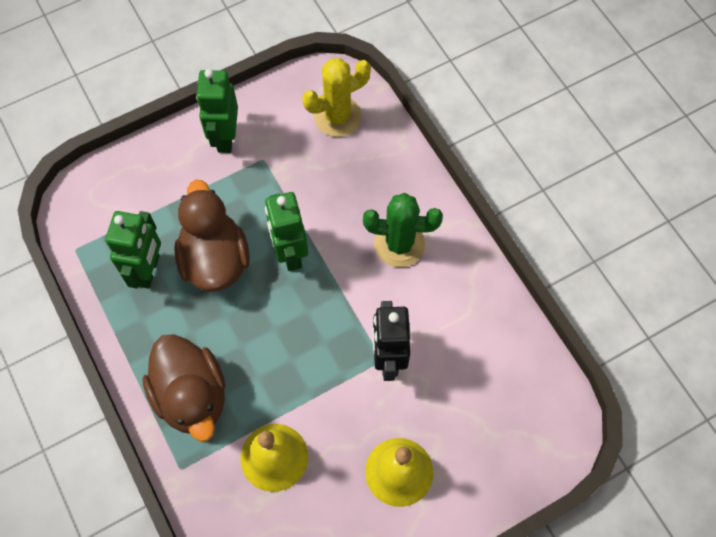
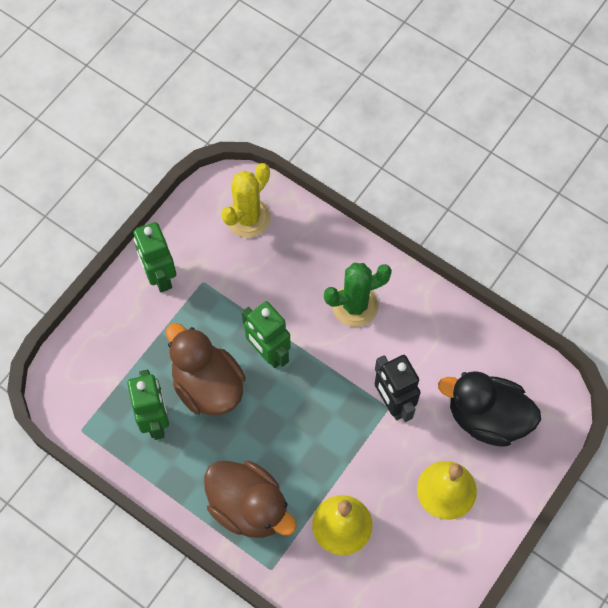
camera: 25 degrees left, 0 degrees up
none -> black duck [438,371,541,447]

